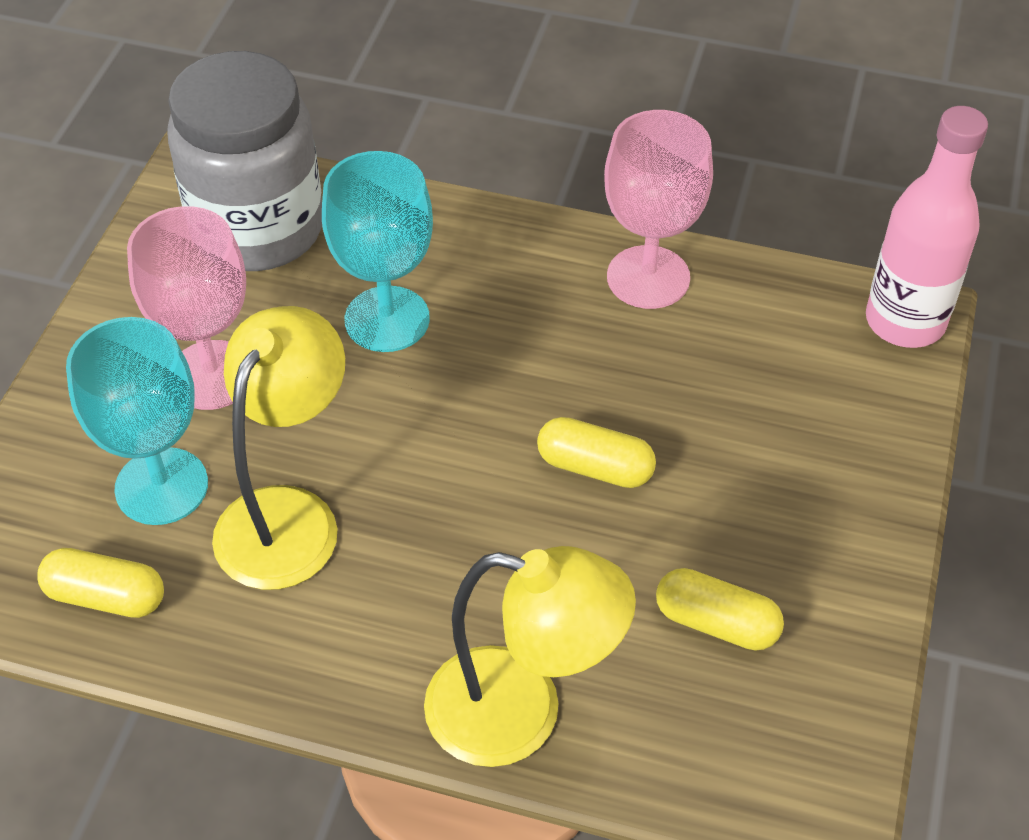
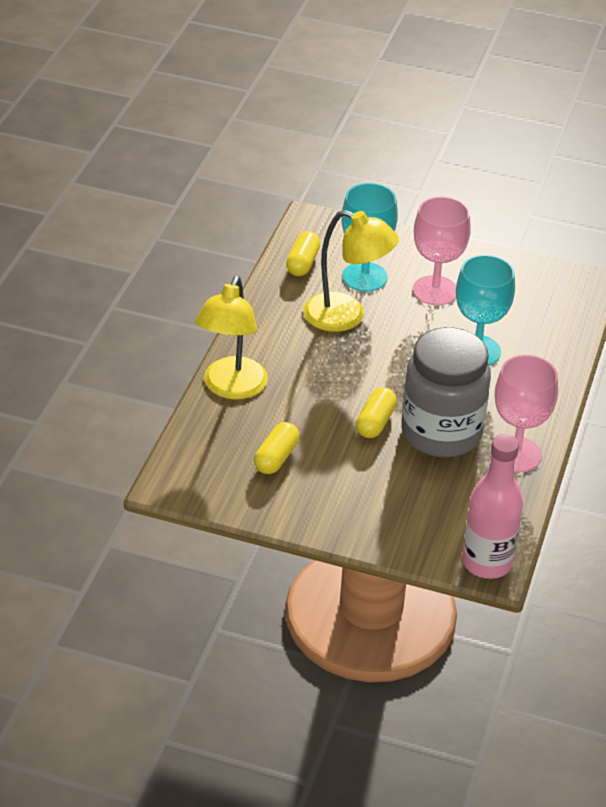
camera: 90 degrees right, 10 degrees down
grey jar [167,51,322,271] -> grey jar moved to [401,327,491,457]

